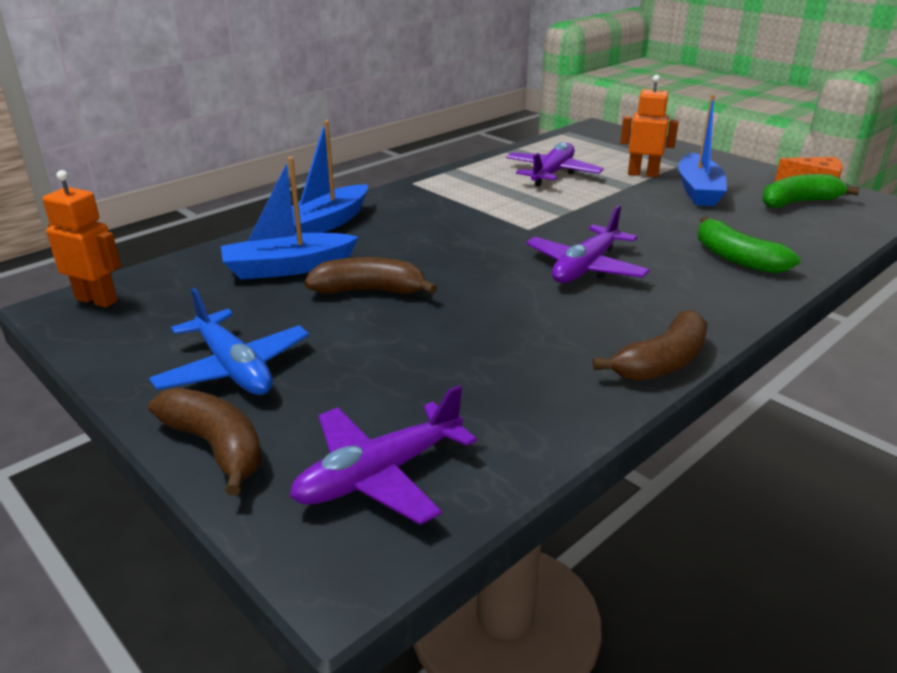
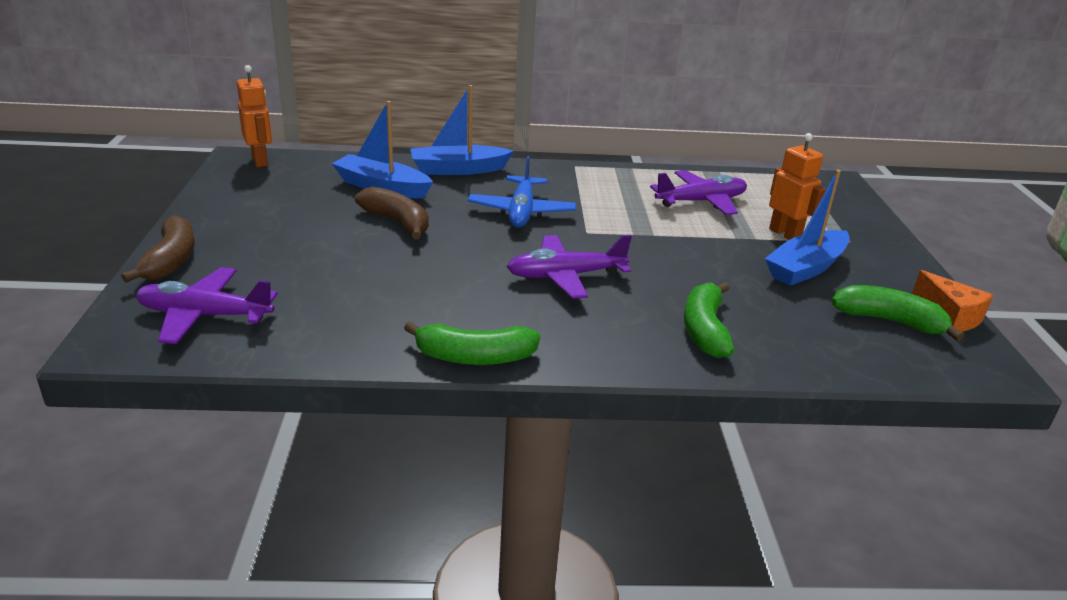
camera: 40 degrees right, 0 degrees up
blue plane [149,288,309,395] -> blue plane moved to [468,156,576,227]
brown banana [593,310,708,381] -> green banana [404,321,540,365]

